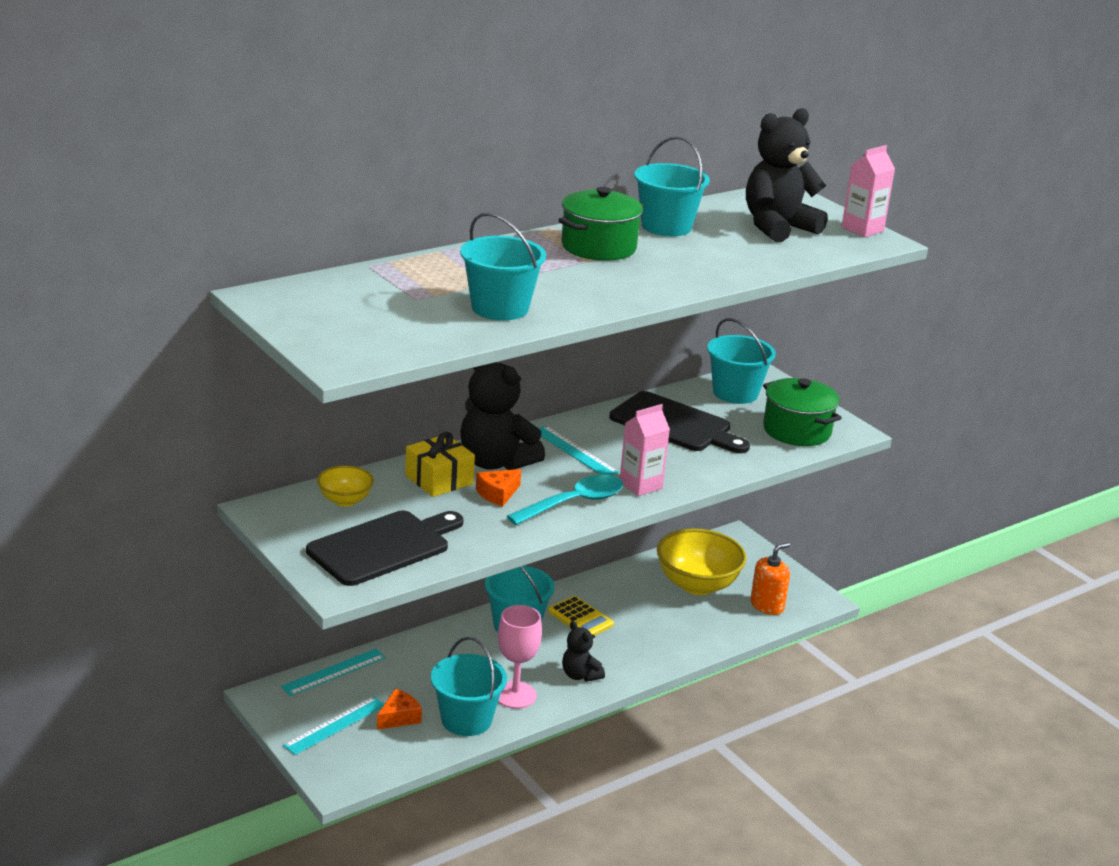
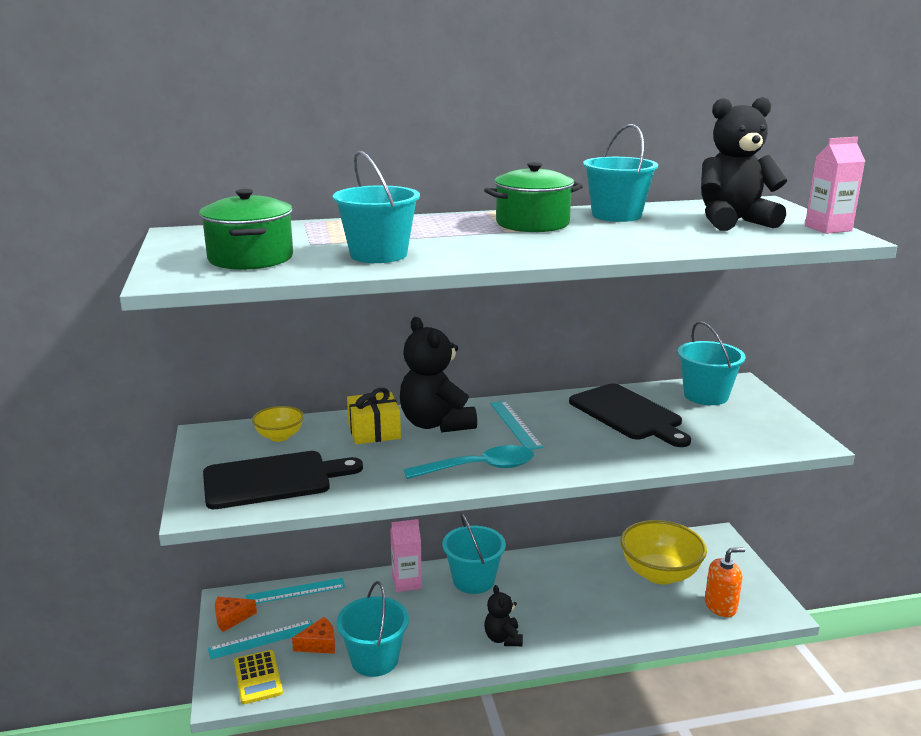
camera: 25 degrees right, 5 degrees down
orange cheese [476,469,521,507] -> orange cheese moved to [215,597,257,632]
pink goblet [498,605,542,709] -> none
yellow calculator [548,596,614,635] -> yellow calculator moved to [234,650,283,704]
pink carton [620,404,670,496] -> pink carton moved to [390,519,422,592]
green pot [763,378,842,446] -> green pot moved to [199,189,293,270]

